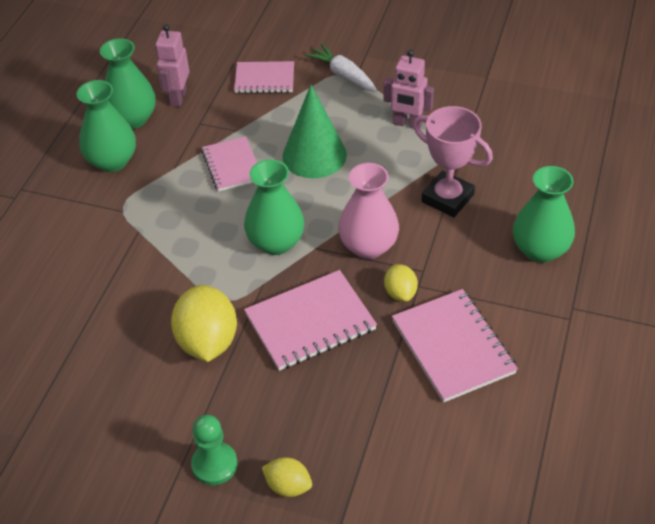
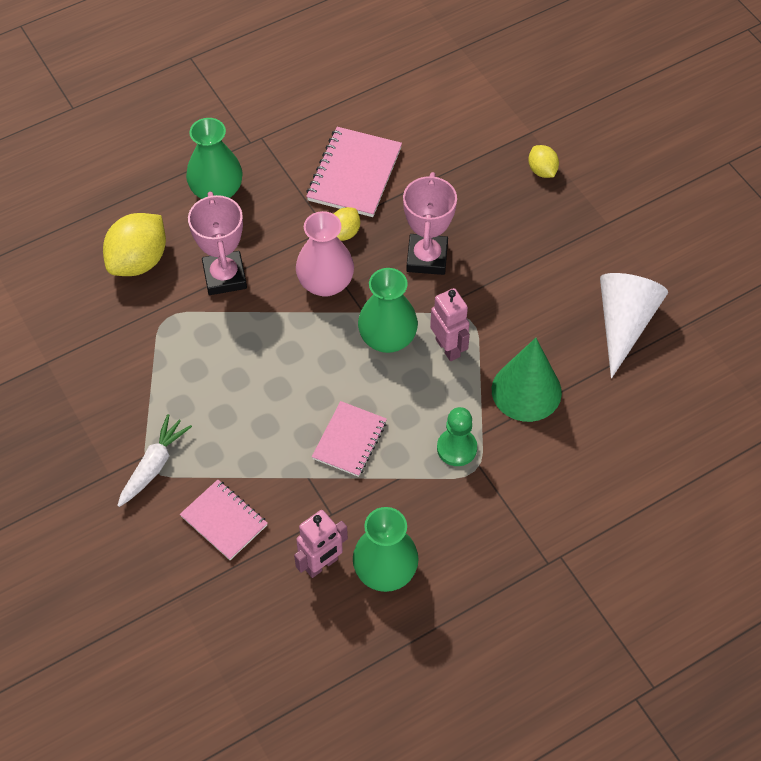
camera: 140 degrees left, 10 degrees up
green vase [77,80,136,172] -> none
yellow lemon [171,285,237,362] -> yellow lemon moved to [103,213,166,276]
green pawn [191,415,237,485] -> green pawn moved to [437,407,477,466]
pink notebook [244,270,377,371] -> pink trophy [403,172,457,275]
green cone [283,85,347,178] -> green cone moved to [492,338,562,422]
white carrot [305,44,377,92] -> white carrot turned 150 degrees counterclockwise [117,414,192,507]
pink robot [383,49,434,129] -> pink robot moved to [430,288,470,361]
none -> white cone [600,273,668,378]

